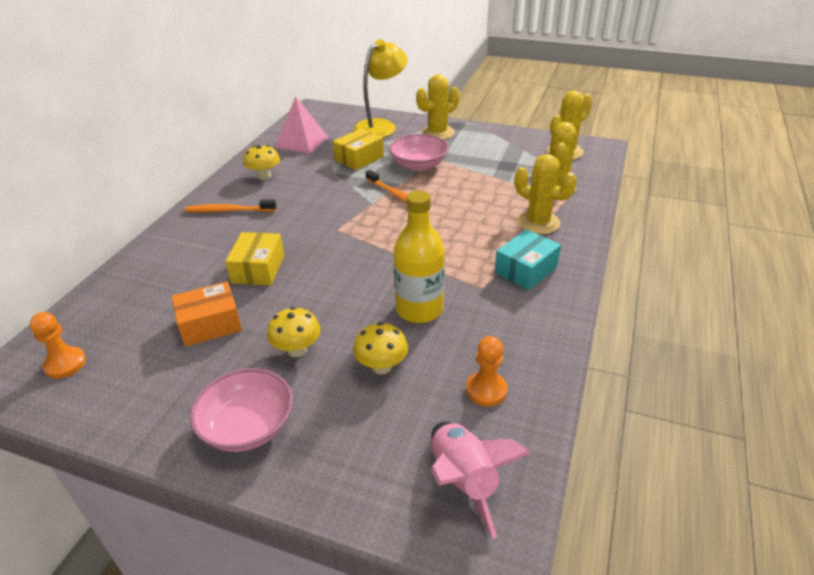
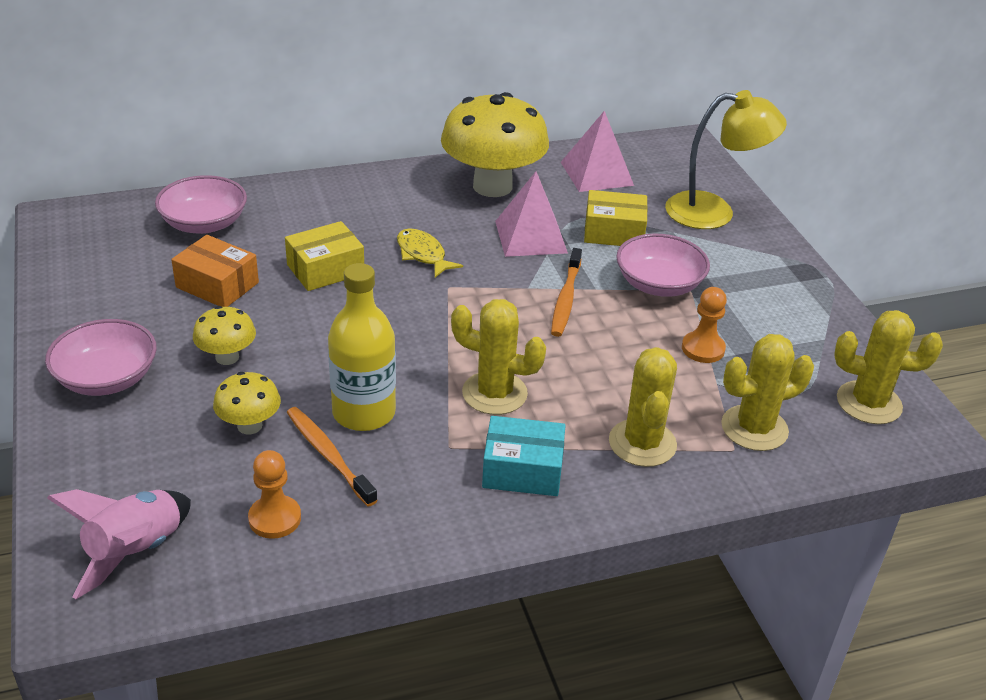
camera: 50 degrees right, 0 degrees up
orange pawn [30,312,86,379] -> orange pawn moved to [682,287,727,363]
orange toothbrush [184,200,277,212] -> orange toothbrush moved to [287,407,378,507]
yellow mushroom [243,145,280,180] -> yellow mushroom [441,92,549,197], size x2.13
yellow cactus [416,74,459,140] -> yellow cactus moved to [451,299,546,415]
none -> pink bowl [155,175,247,234]
none -> yellow fish [397,228,463,278]
none -> pink pyramid [495,171,568,257]

